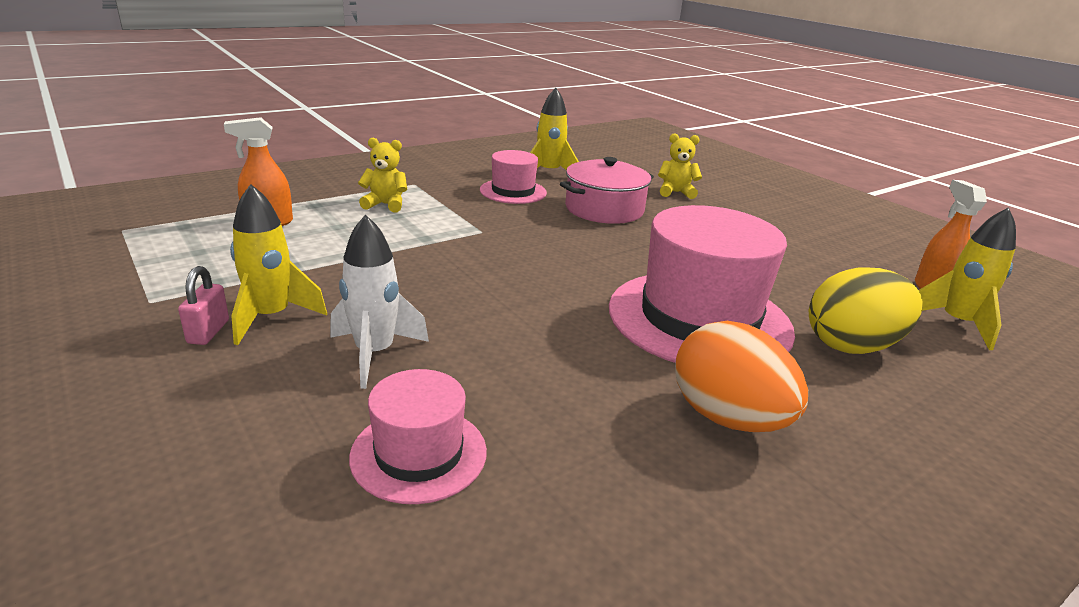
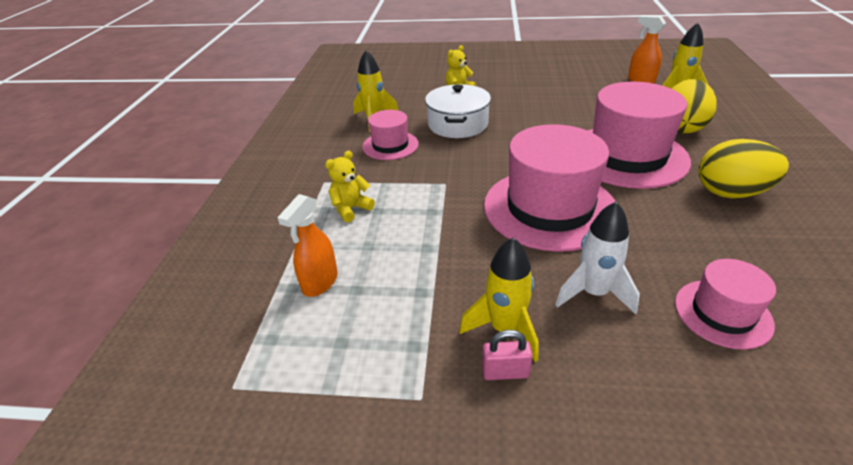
camera: 45 degrees left, 10 degrees up
pink padlock [178,266,229,345] -> pink padlock turned 45 degrees counterclockwise [482,330,533,380]
pink pot [560,157,654,224] -> white pot [425,84,491,138]
orange egg [675,321,808,432] -> yellow egg [699,139,789,198]
none -> pink hat [484,124,615,252]

